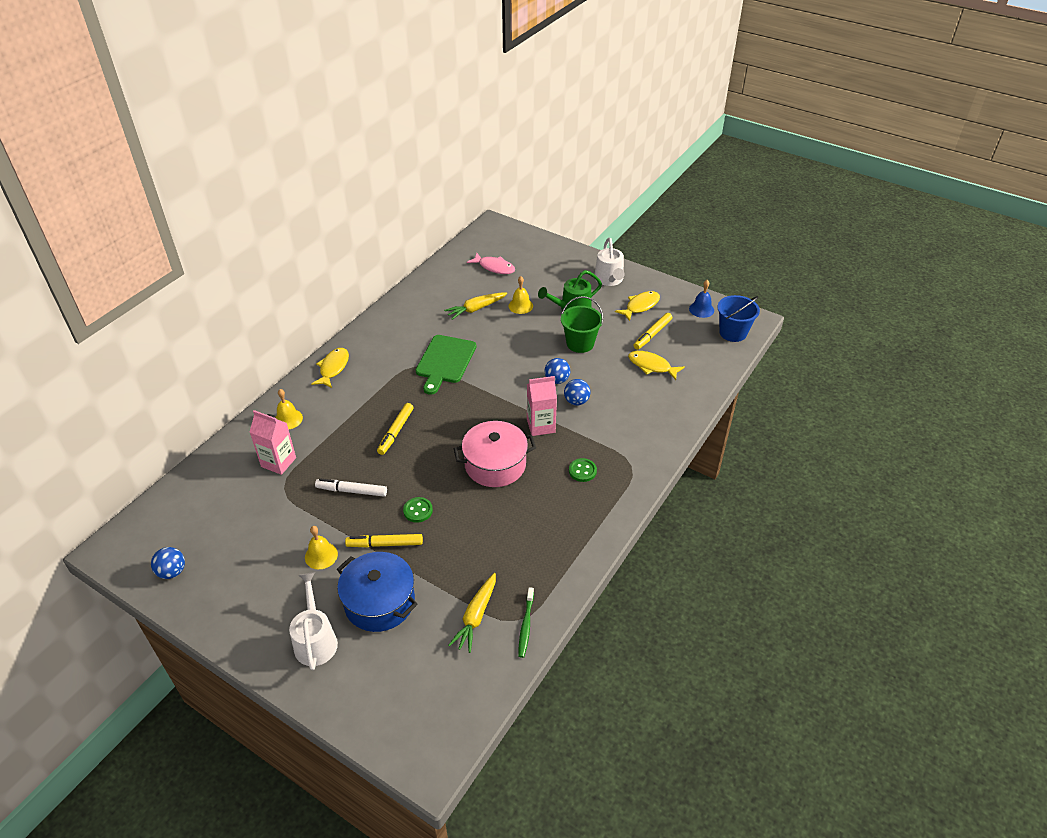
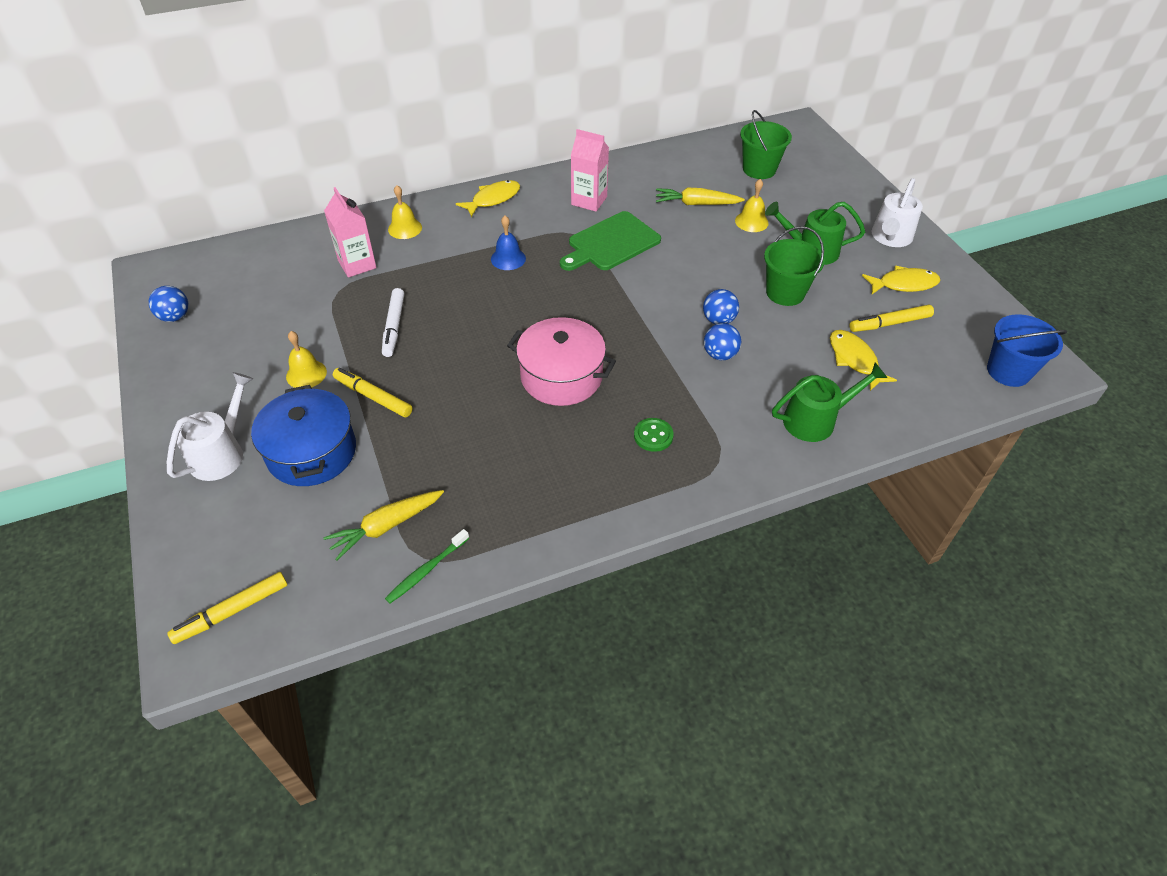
camera: 35 degrees right, 5 degrees up
white marker [315,478,387,497] -> white marker turned 135 degrees counterclockwise [382,288,405,357]
yellow marker [377,403,414,455] -> yellow marker moved to [167,572,287,644]
green button [403,497,433,523] -> none
pink fish [467,253,515,274] -> green bucket [740,110,792,179]
pink carton [527,376,557,436] -> pink carton moved to [571,129,609,212]
blue bell [689,280,714,318] -> blue bell moved to [491,216,526,270]
none -> green watering can [772,363,887,442]

